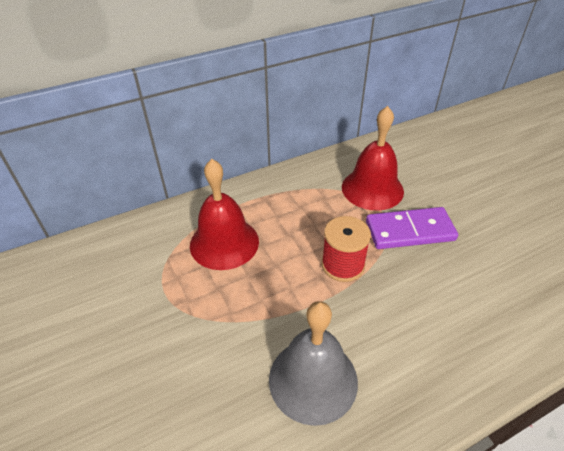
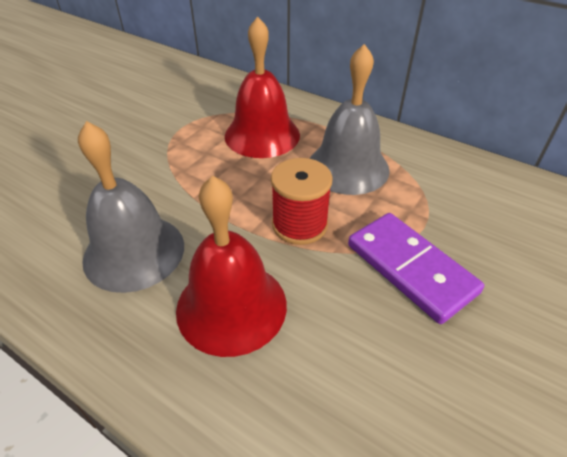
camera: 60 degrees right, 0 degrees up
red bell [342,106,404,211] -> red bell moved to [176,175,287,357]
none -> grey bell [309,44,390,195]

